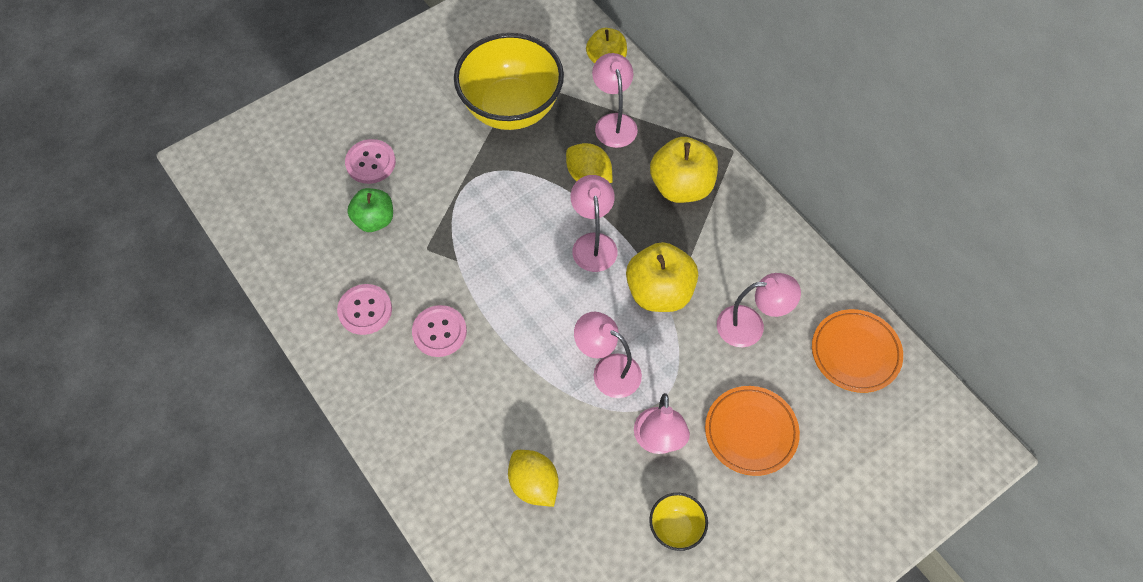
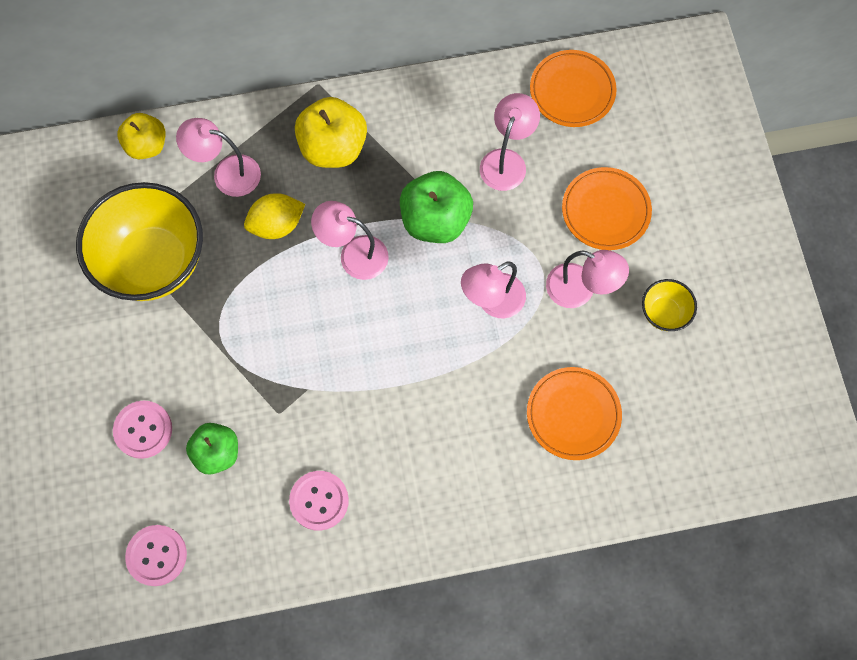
camera: 65 degrees left, 10 degrees up
pink button [412,305,467,357] -> pink button moved to [125,525,187,586]
yellow lemon [508,450,559,507] -> orange plate [527,367,622,460]
yellow apple [626,242,698,312] -> green apple [400,171,473,243]

